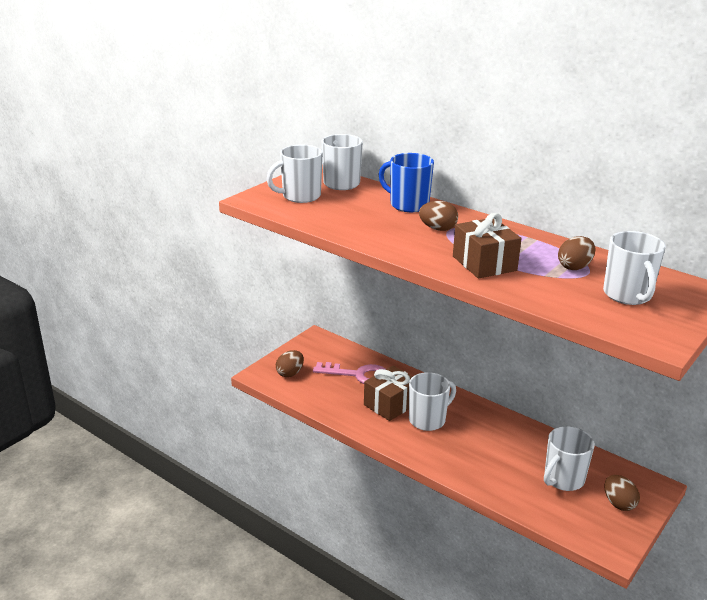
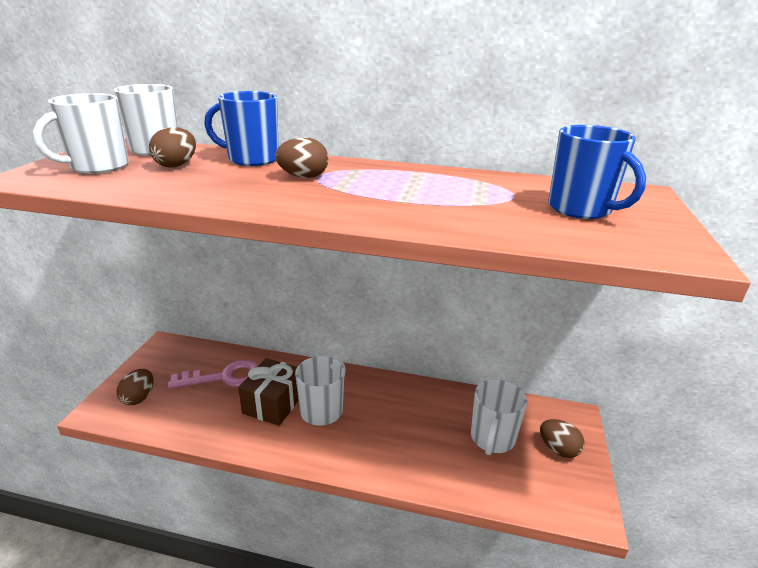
camera: 25 degrees left, 0 degrees up
brown gift [453,213,522,279] -> none
brown egg [558,236,596,270] -> brown egg moved to [149,127,196,168]
white mug [603,231,666,305] -> blue mug [548,125,646,219]

